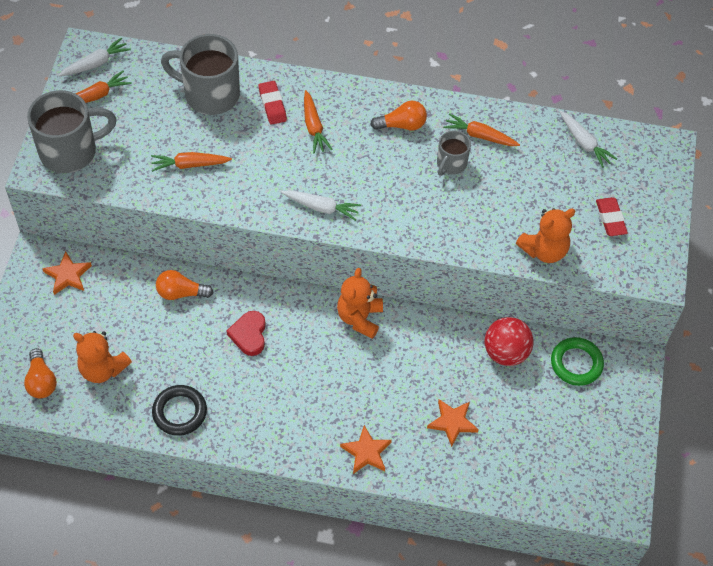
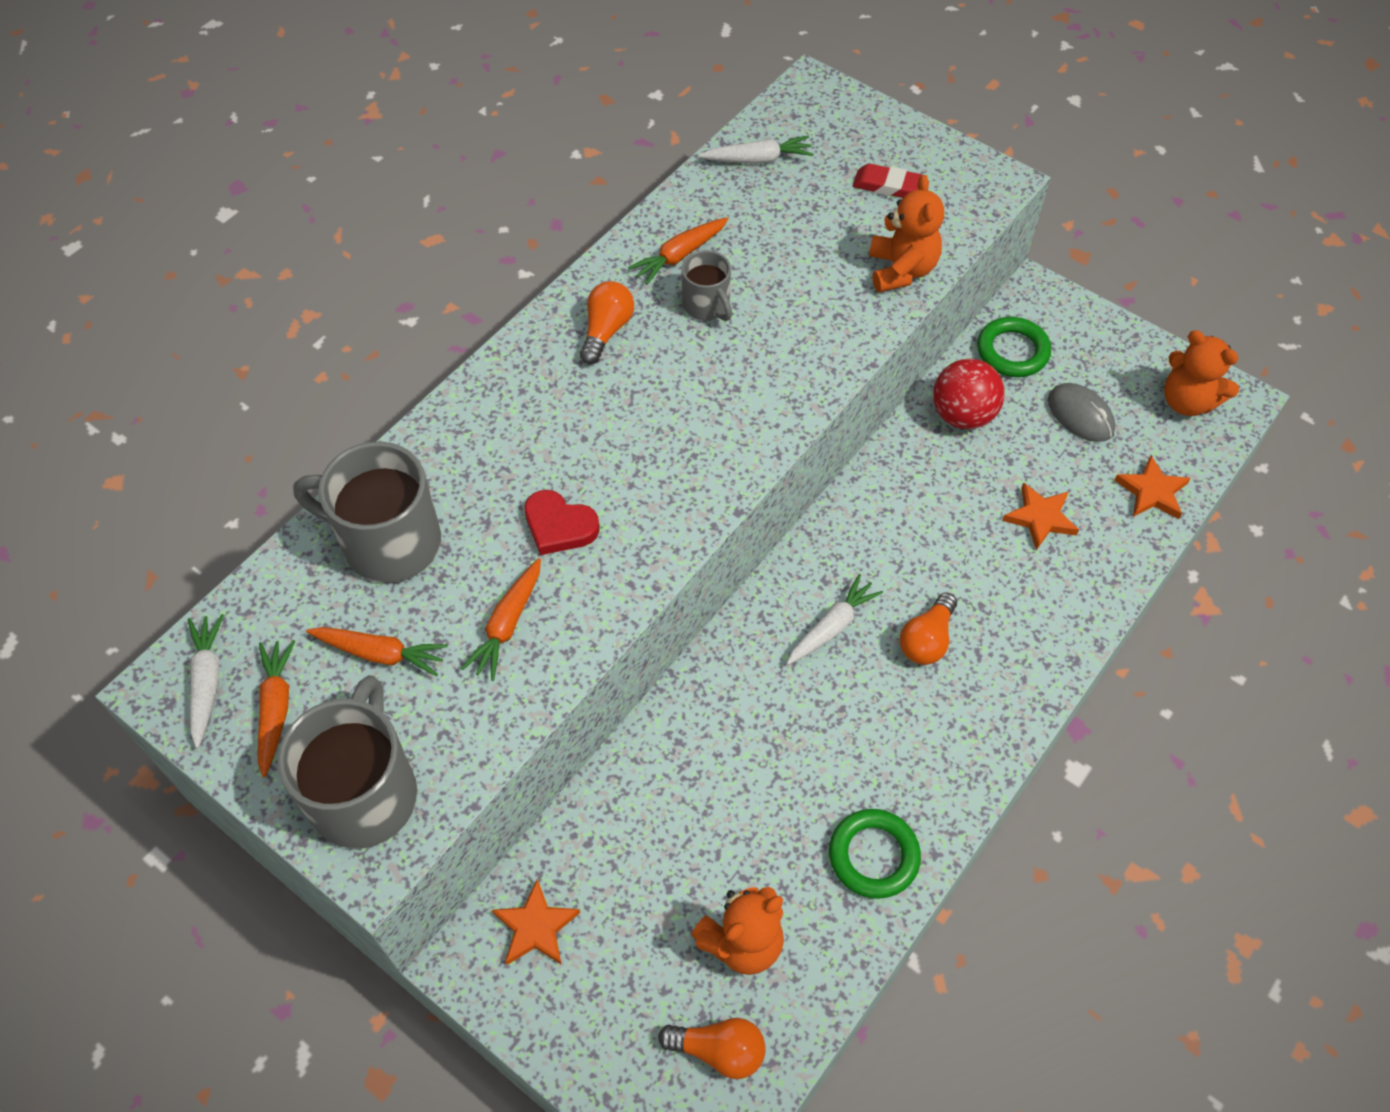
camera: 60 degrees left, 0 degrees up
black ring [152,385,207,436] -> green ring [829,809,921,899]
orange light bulb [156,270,214,300] -> orange light bulb moved to [900,593,957,665]
grey mug [161,34,240,115] -> grey mug turned 60 degrees clockwise [293,442,441,583]
red heart [227,311,266,356] -> red heart moved to [525,490,599,555]
red eraser [258,81,287,125] -> none
white carrot [281,190,361,221] -> white carrot moved to [787,574,883,665]
orange carrot [304,90,333,154] -> orange carrot moved to [306,627,448,677]
orange teddy bear [337,268,383,339] -> orange teddy bear moved to [1164,330,1239,416]
orange star [340,425,392,474] -> orange star moved to [1114,455,1191,519]
none -> grey mouse [1048,383,1115,442]

